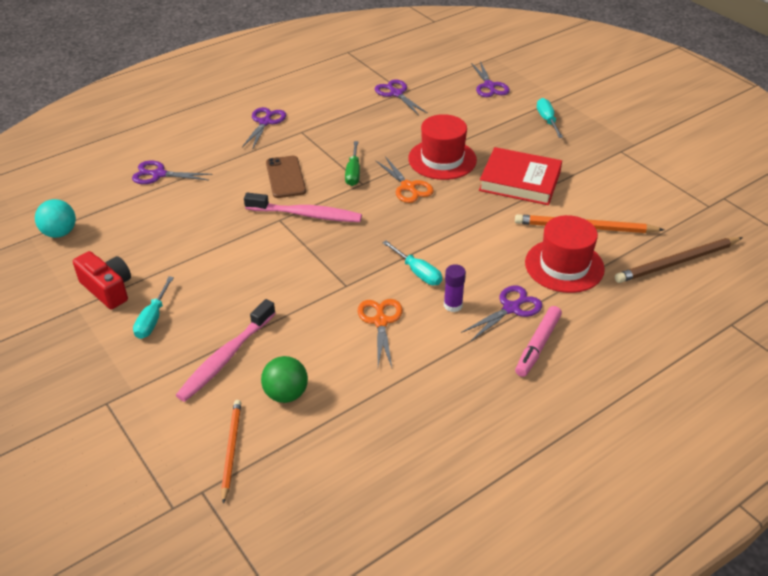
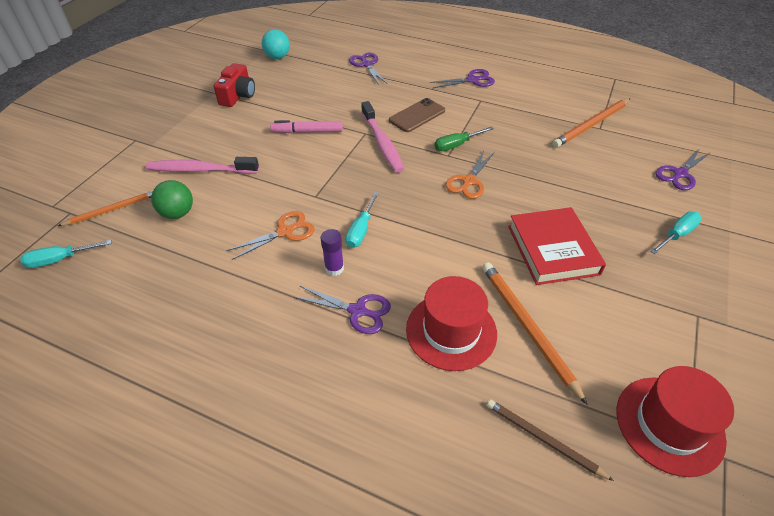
camera: 60 degrees right, 5 degrees up
turquoise screwdriver [133,276,174,339] -> turquoise screwdriver moved to [20,240,112,268]
purple scissors [375,79,428,115] -> orange pencil [552,98,631,148]
red hat [408,114,477,180] -> red hat moved to [617,366,734,477]
pink marker [515,306,562,377] -> pink marker moved to [270,120,343,133]
brown pencil [615,237,743,283] -> brown pencil [487,399,614,481], size x0.65

